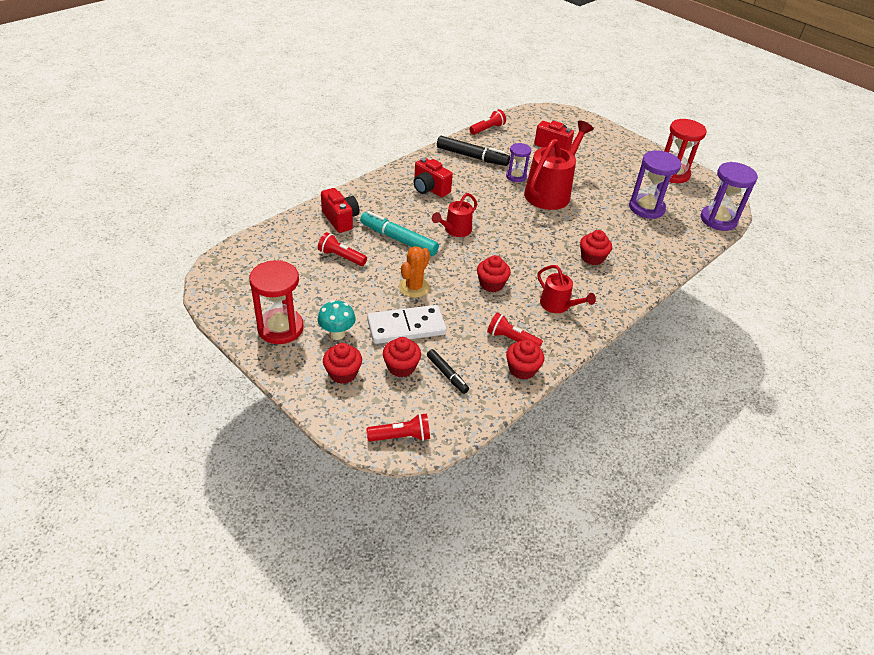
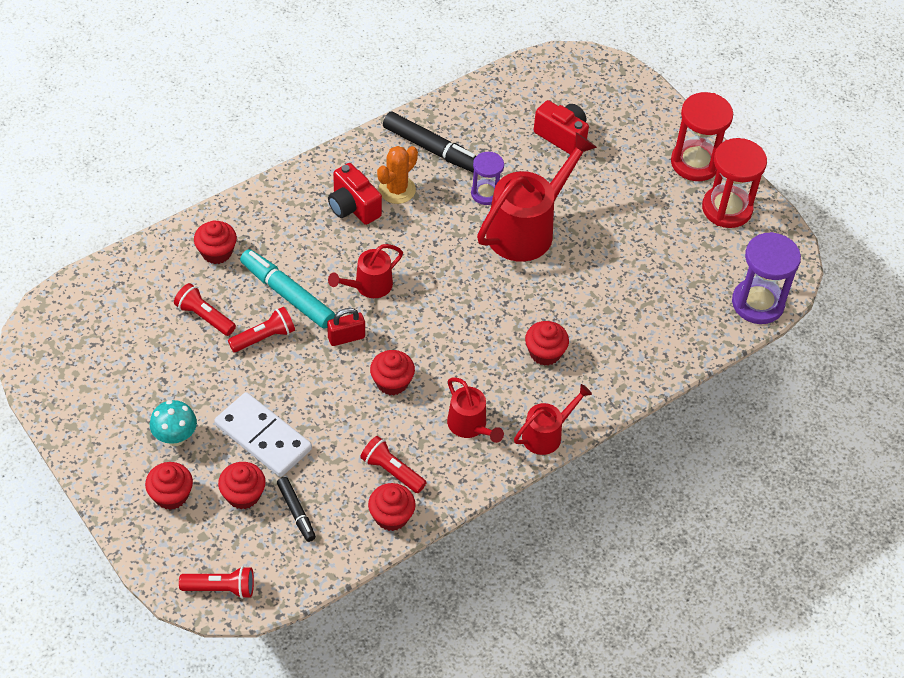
camera: 10 degrees right, 10 degrees up
red hourglass [249,260,304,344] -> red hourglass moved to [671,92,733,181]
red camera [321,188,360,233] -> red cupcake [194,221,237,264]
white domino [367,305,446,344] -> white domino turned 45 degrees clockwise [214,392,312,477]
orange cactus [399,246,430,298] -> orange cactus moved to [377,146,418,204]
red flashlight [469,109,506,135] -> red flashlight moved to [228,307,295,352]
purple hourglass [629,150,681,219] -> none
none -> red padlock [327,308,365,346]
none -> red watering can [514,384,592,455]

